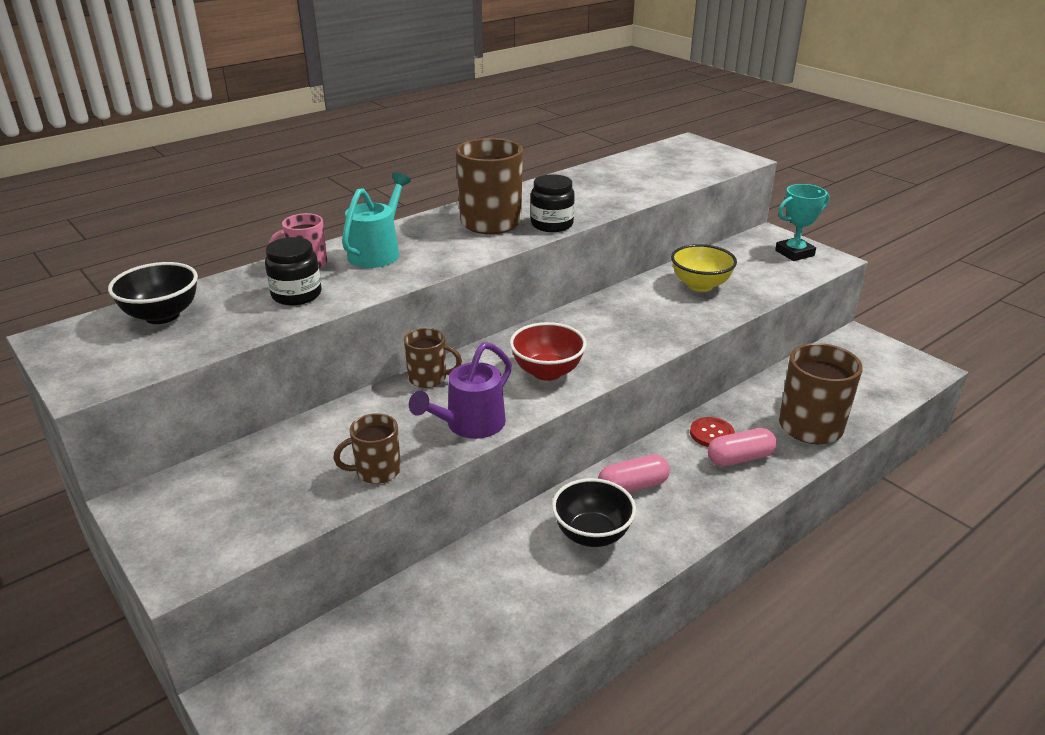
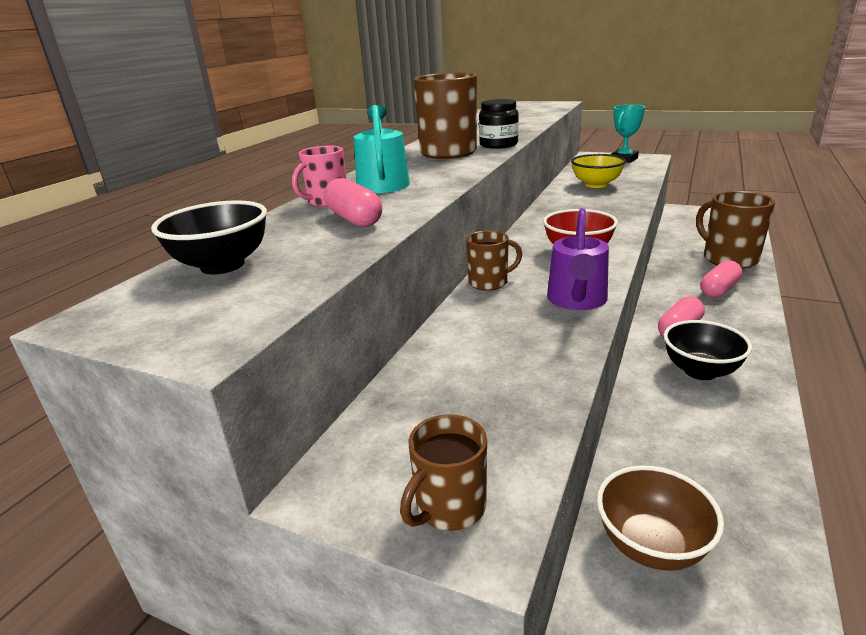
camera: 25 degrees left, 5 degrees down
black jar [265,237,321,305] -> pink capsule [324,178,382,227]
brown mug [333,413,401,484] -> brown mug moved to [400,414,487,531]
red button [690,417,735,447] -> none
none -> brown bowl [597,465,724,571]

